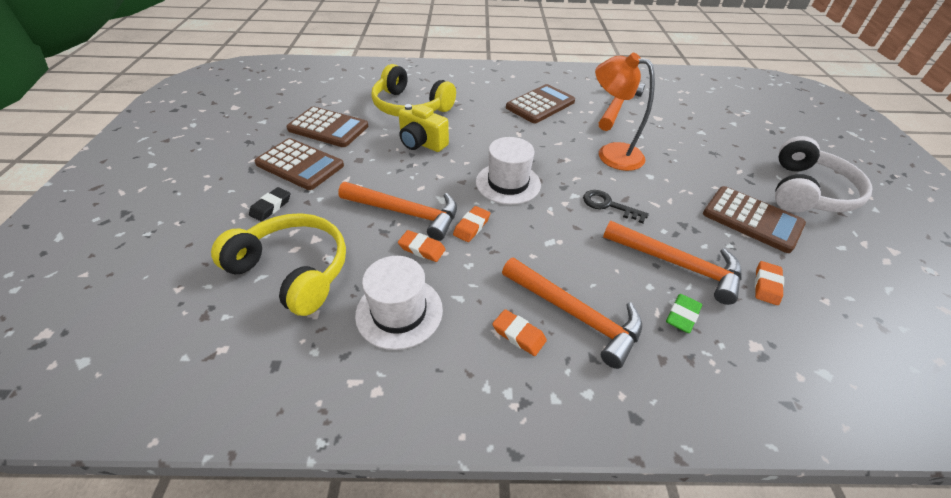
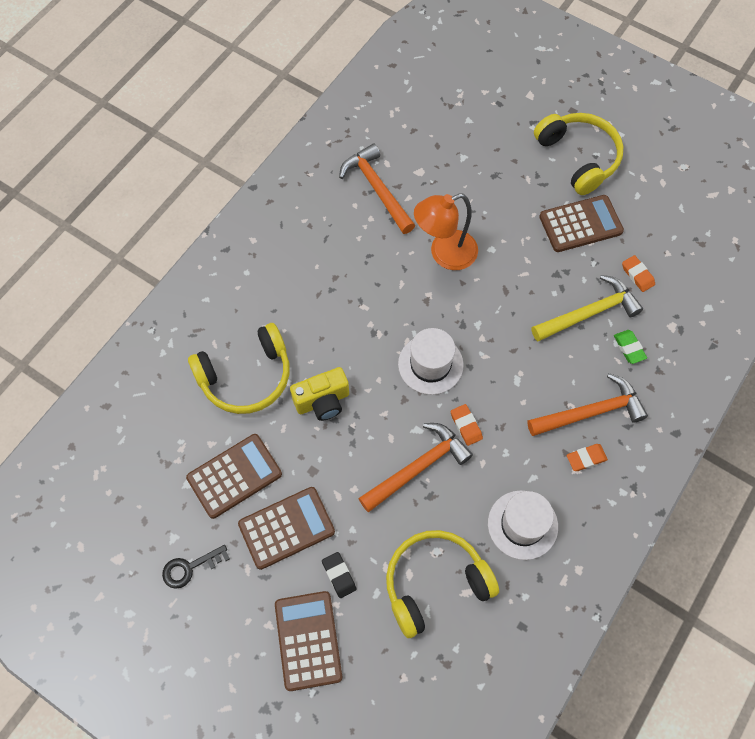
camera: 55 degrees left, 20 degrees up
orange eraser [398,230,446,262] -> none
brown calculator [506,84,575,123] -> brown calculator moved to [275,591,342,691]
black key [583,190,649,224] -> black key moved to [162,545,230,589]
orange hammer [603,221,742,305] -> yellow hammer [532,275,643,341]
white headphones [775,136,872,213] -> yellow headphones [534,113,624,195]

